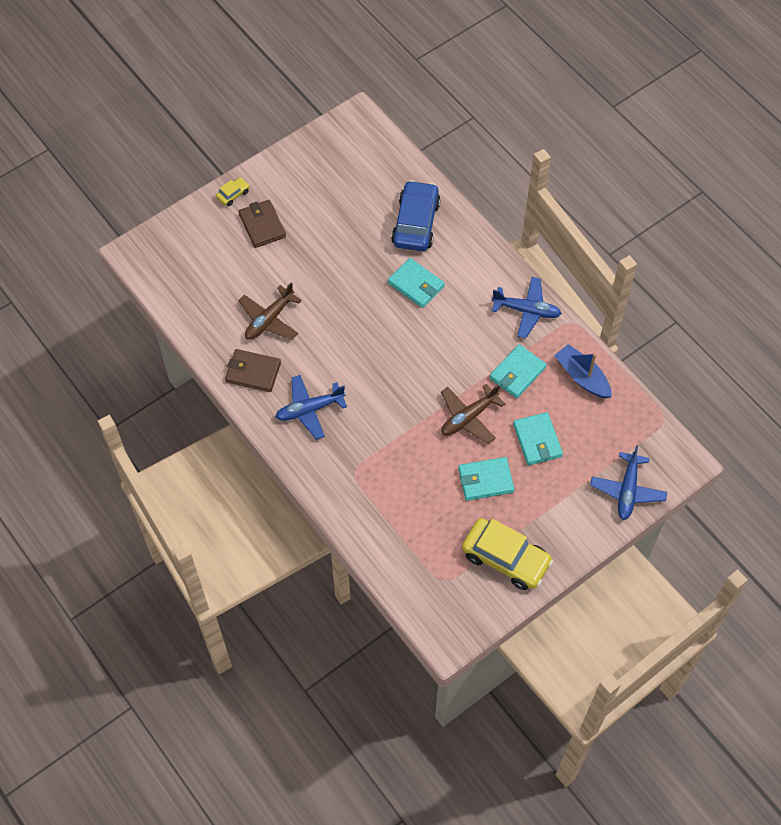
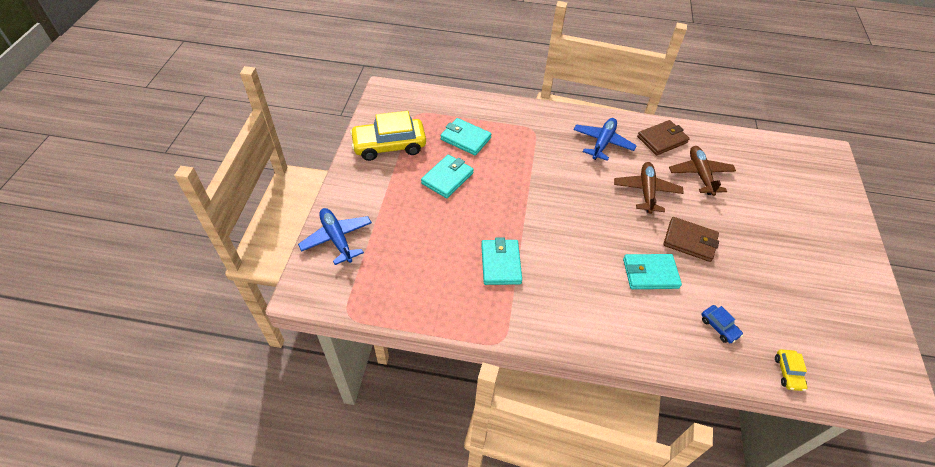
camera: 135 degrees right, 10 degrees down
yellow car [216,177,249,206] -> yellow car moved to [775,349,807,391]
brown wallet [239,200,286,248] -> brown wallet moved to [663,217,719,262]
blue car [391,180,441,251] -> blue car [701,305,743,343], size x0.45
brown plane [441,384,505,444] -> brown plane moved to [614,162,684,214]
blue plane [492,277,562,339] -> none
turquoise wallet [513,412,563,465] -> turquoise wallet moved to [440,118,492,156]
blue boat [555,344,612,398] -> none

